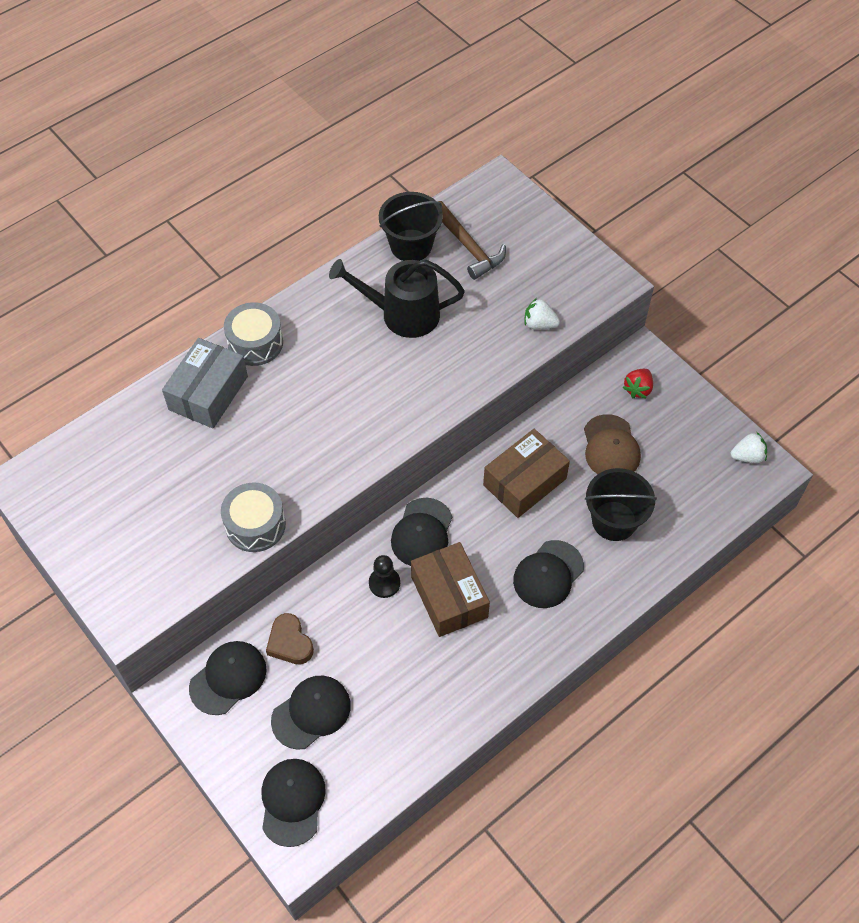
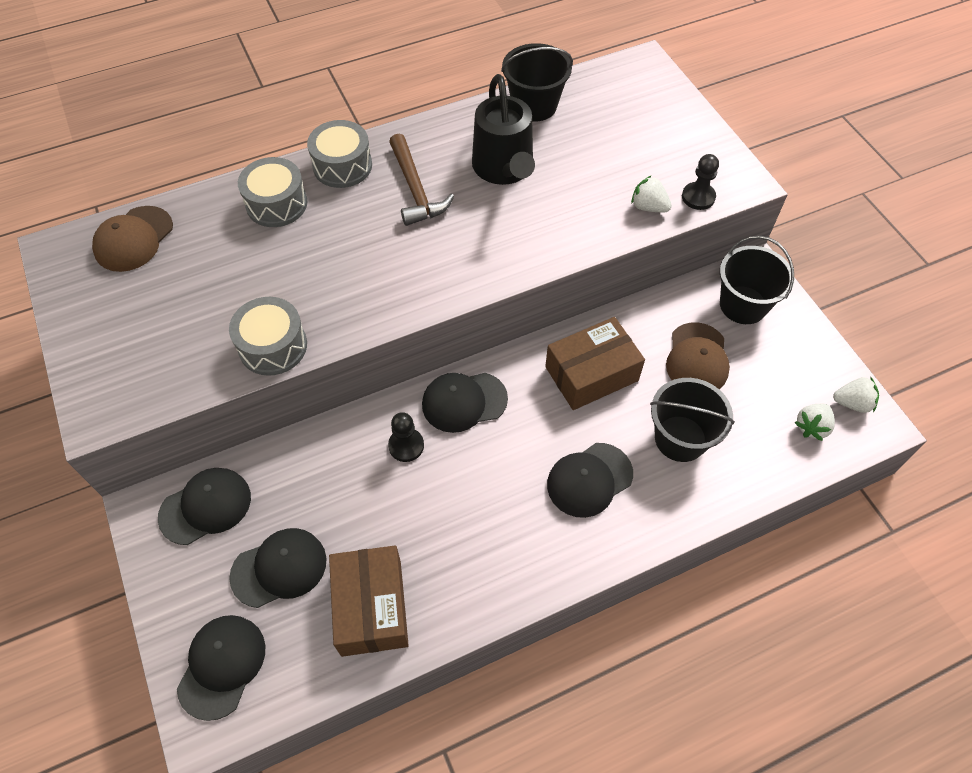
camera: 15 degrees right, 0 degrees up
grey box [162,338,248,428] -> grey drum [238,157,307,227]
brown heart [266,613,314,664] -> none
black watering can [329,259,465,338] -> black watering can turned 120 degrees counterclockwise [472,74,535,185]
black cap [391,498,452,566] -> black cap turned 45 degrees clockwise [422,373,508,433]
brown box [411,542,490,637] -> brown box moved to [329,545,409,657]
brown hammer [438,201,506,280] -> brown hammer moved to [389,134,454,226]
red strawberry [623,369,653,398] -> black bucket [720,236,794,324]
none -> brown cap [92,206,173,272]
none -> black pawn [682,154,719,210]
none -> white strawberry [794,404,835,441]

